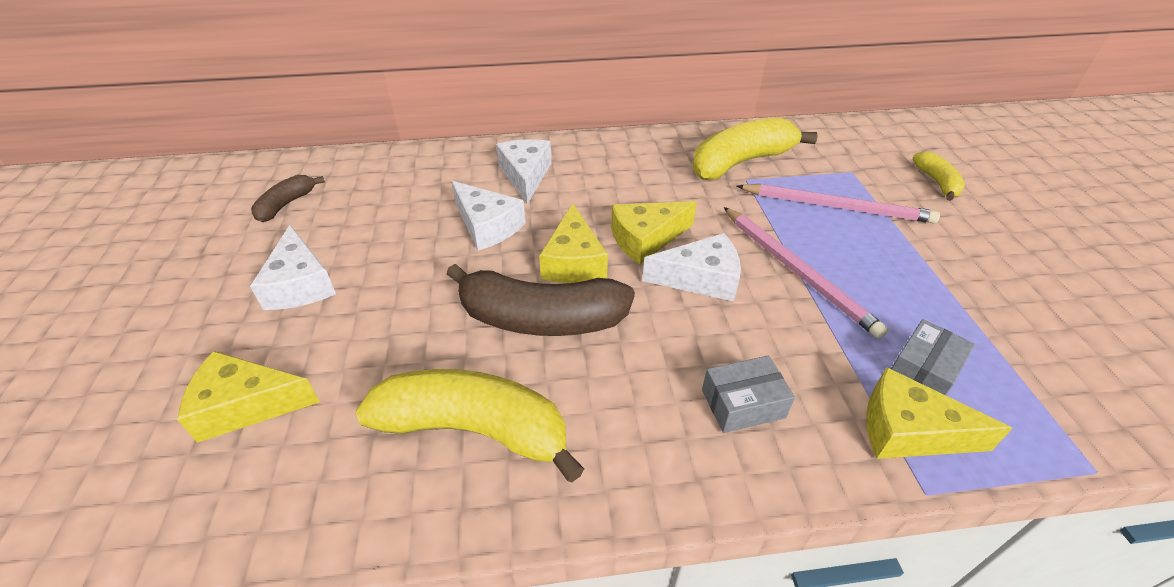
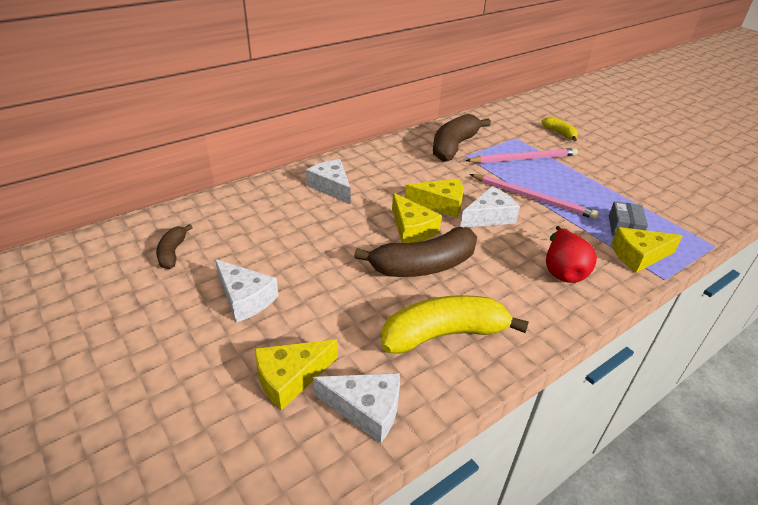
camera: 30 degrees left, 5 degrees down
white cheese [452,181,526,251] -> white cheese moved to [313,373,400,444]
yellow cheese [611,201,697,264] -> yellow cheese turned 120 degrees counterclockwise [405,179,463,218]
yellow banana [693,117,818,180] -> brown banana [433,114,491,162]
grey box [702,356,795,433] -> red pear [546,226,597,283]

